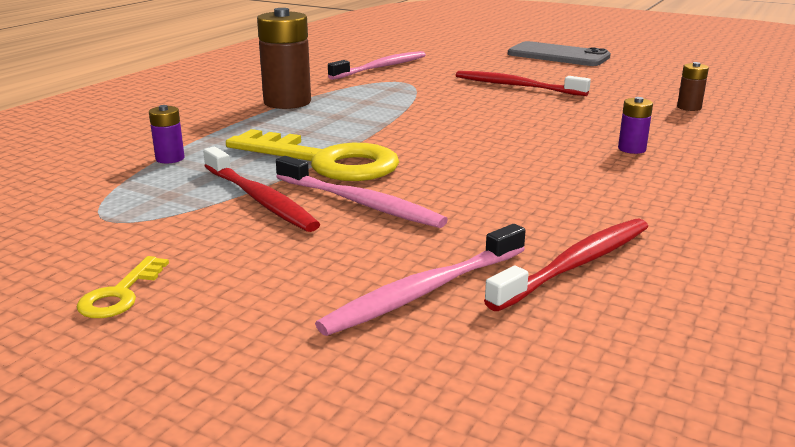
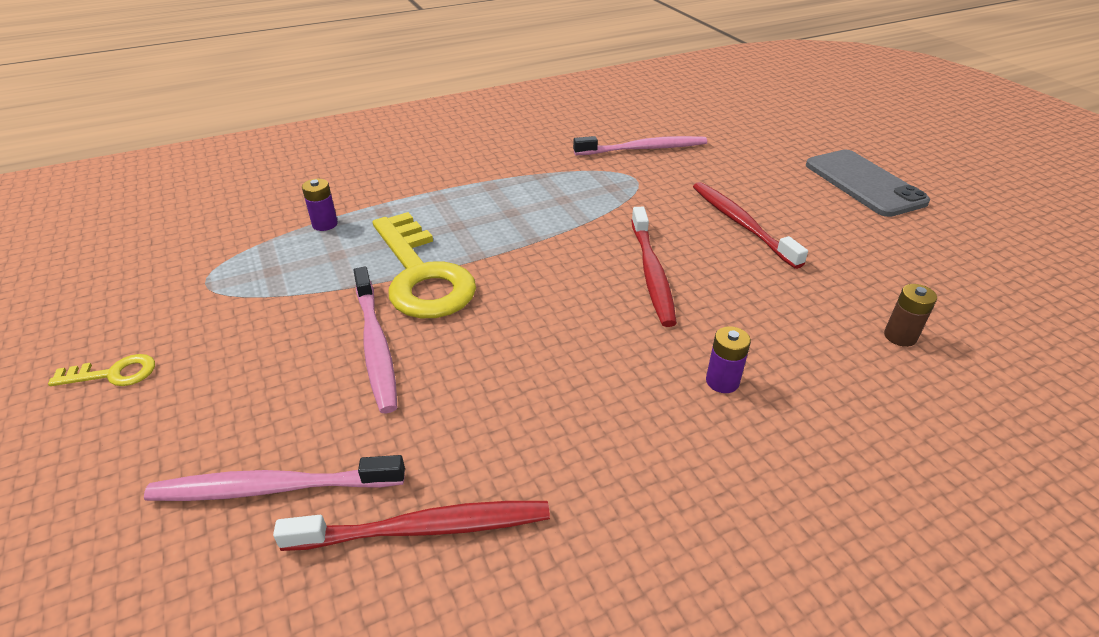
camera: 35 degrees right, 15 degrees up
yellow key [77,256,169,318] -> yellow key turned 150 degrees counterclockwise [48,354,155,386]
red toothbrush [203,147,320,232] -> red toothbrush moved to [631,207,677,327]
brown battery [257,8,311,109] -> none

